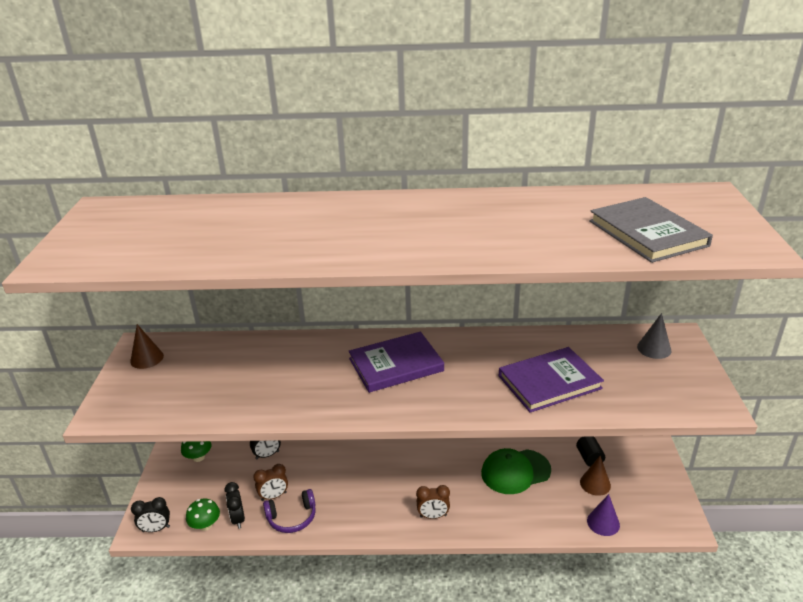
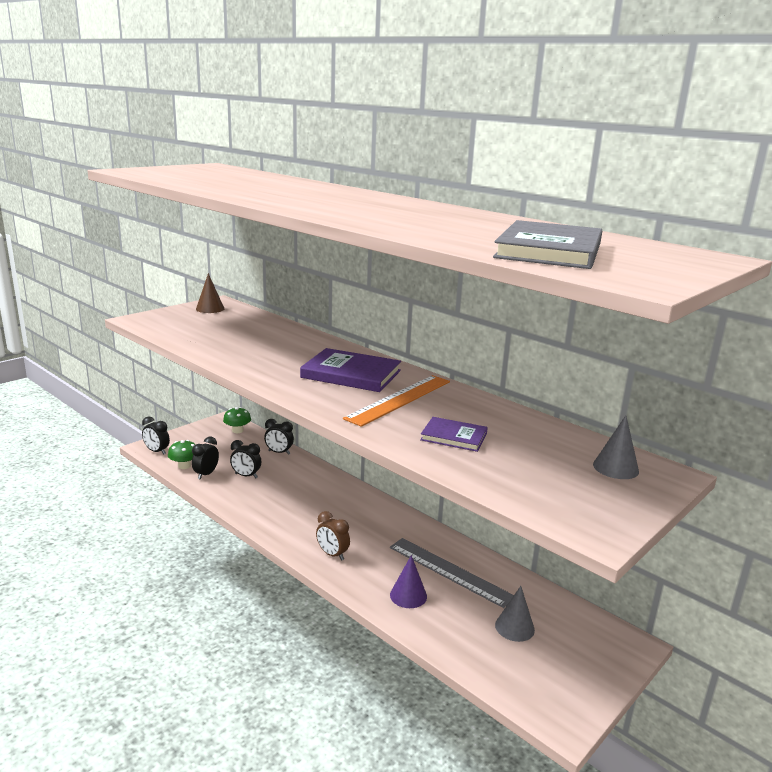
camera: 40 degrees right, 10 degrees down
brown clock [253,464,288,501] -> black clock [230,440,261,478]
purple headphones [263,489,316,533] -> none
green cap [481,448,551,494] -> grey ruler [390,538,514,608]
purple book [499,347,604,413] -> purple book [420,417,488,452], size x0.58
black cylinder [576,437,605,467] -> none
brown cone [580,456,611,496] -> grey cone [495,586,535,642]
purple cone [587,494,620,536] -> purple cone moved to [390,555,427,608]
none -> orange ruler [343,375,450,427]

